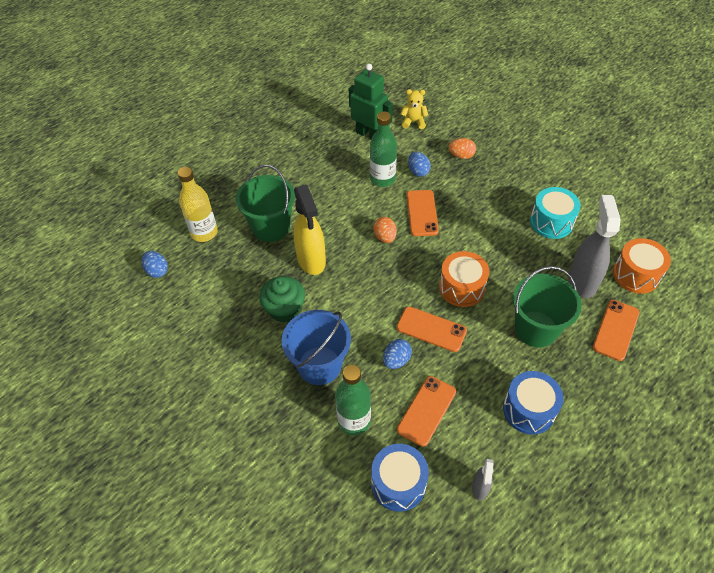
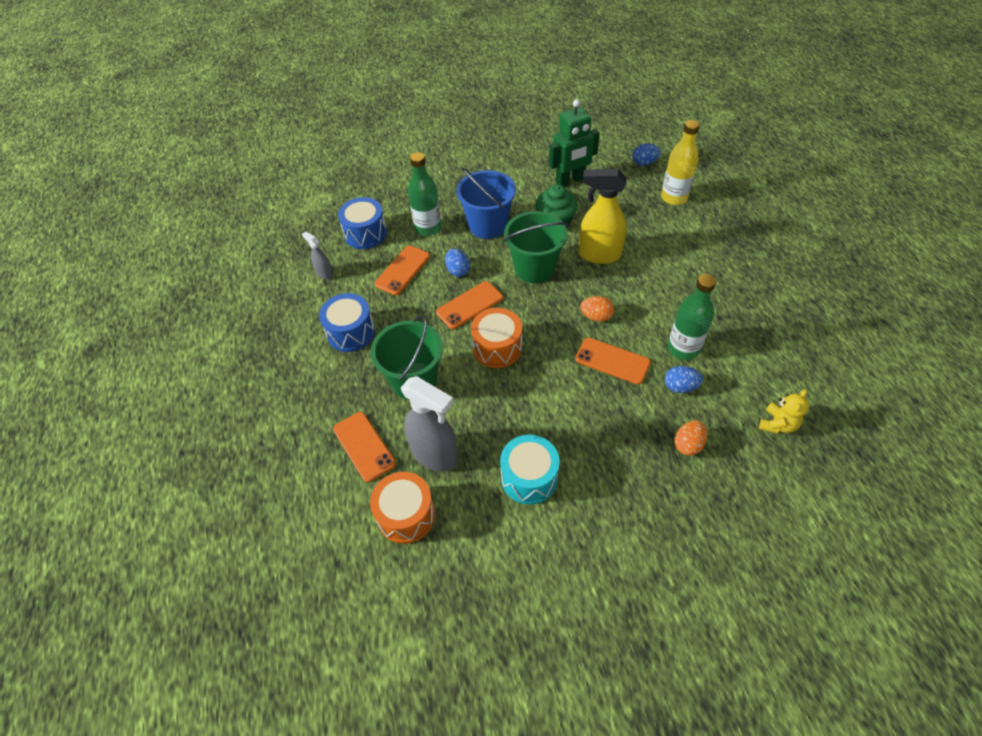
camera: 120 degrees right, 0 degrees up
green bucket [236,165,295,242] -> green bucket moved to [504,211,568,283]
green robot [349,64,393,140] -> green robot moved to [549,99,600,187]
orange phone [397,376,456,447] -> orange phone turned 60 degrees clockwise [375,246,430,295]

